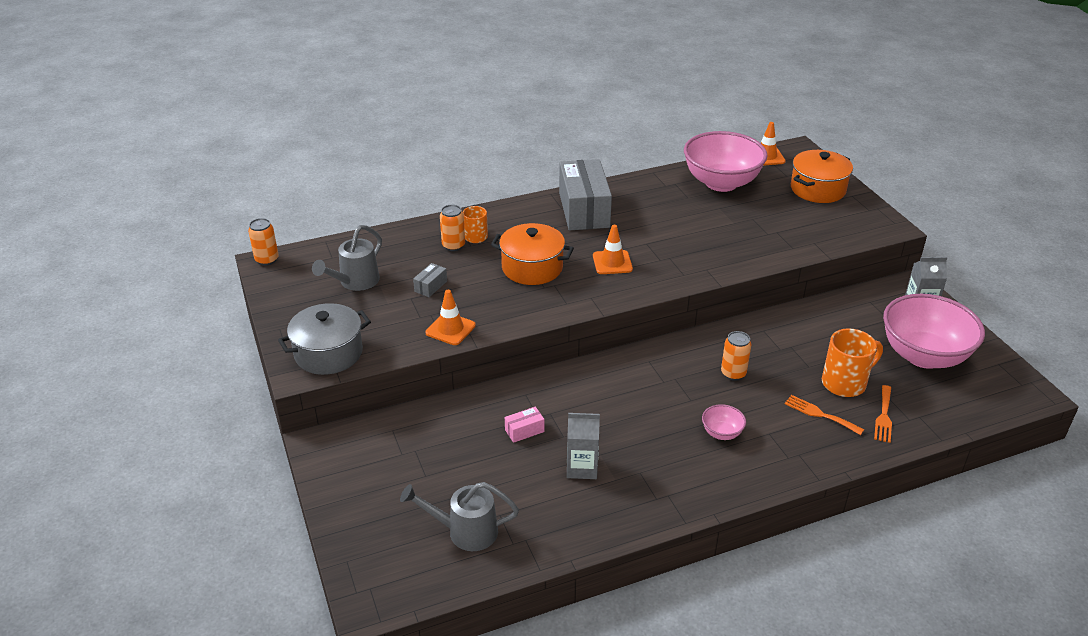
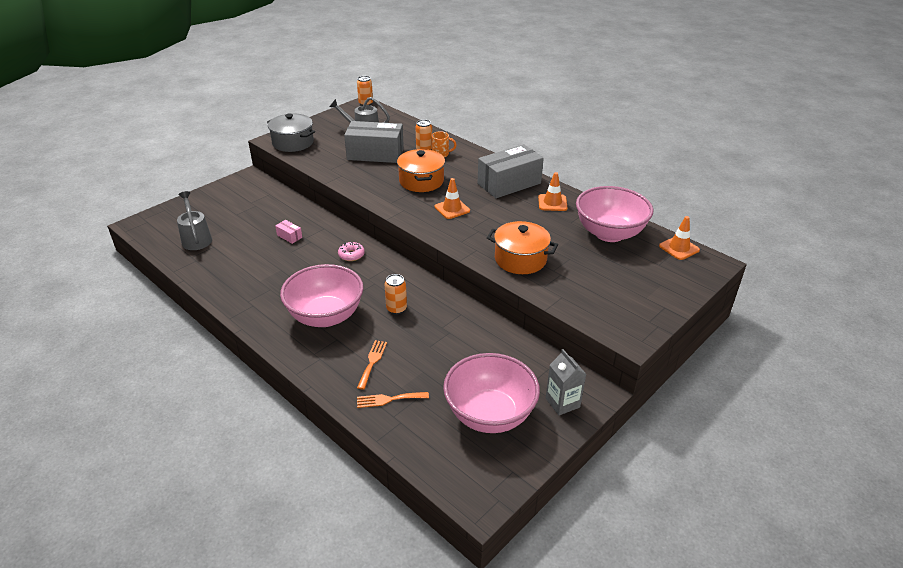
camera: 65 degrees right, 0 degrees up
grey box [413,263,447,297] -> grey box [344,121,404,163], size x2.49
orange traffic cone [426,290,476,345] -> orange traffic cone moved to [538,172,567,211]
grey carton [567,413,600,479] -> none
pink bowl [702,404,746,440] -> pink bowl [280,264,363,327], size x2.39
orange pot [791,150,853,203] -> orange pot moved to [487,221,558,274]
orange mug [822,328,883,397] -> none
none -> pink donut [338,242,365,261]

